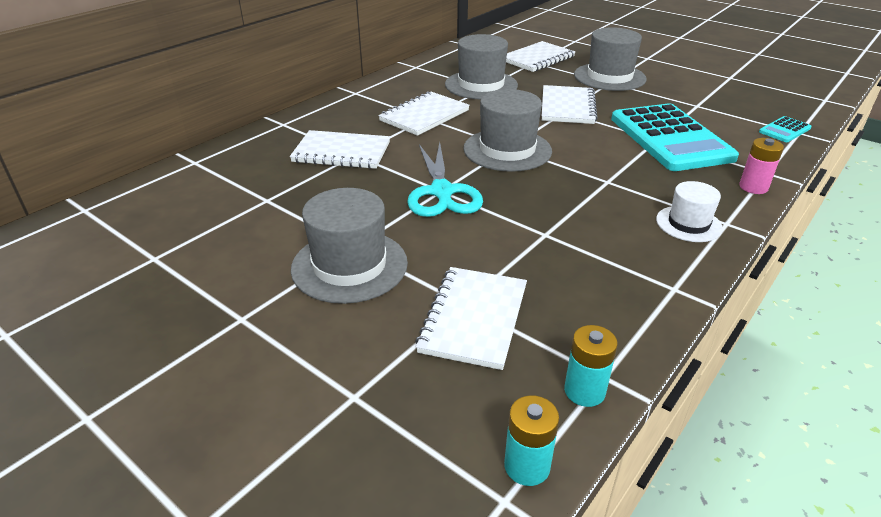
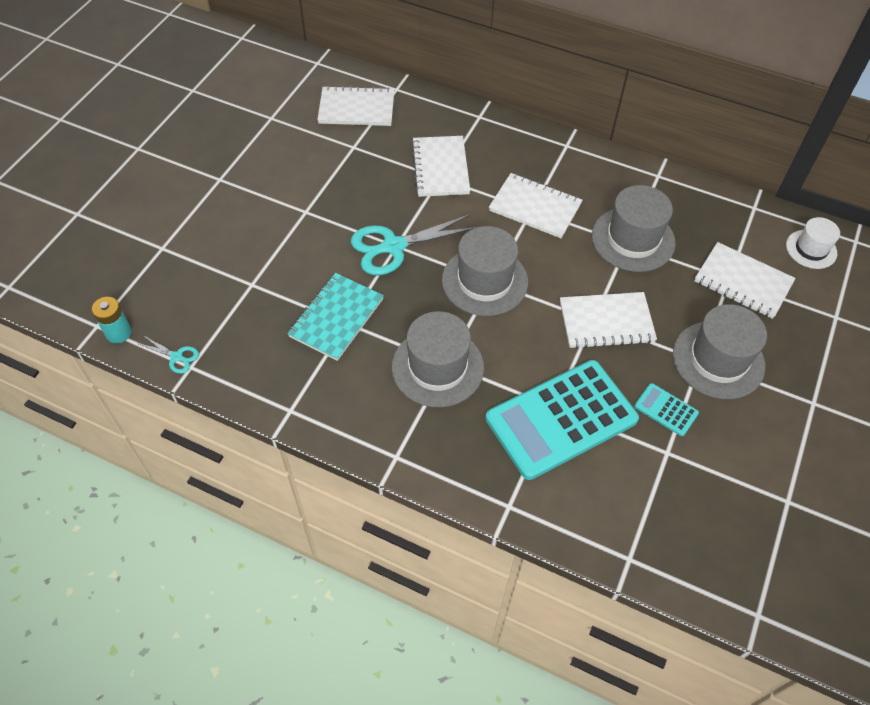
camera: 75 degrees right, 20 degrees up
grey hat [291,188,408,304] -> grey hat moved to [392,311,484,407]
white notebook [415,267,527,370] -> white notebook moved to [317,86,394,126]
turquoise battery [564,325,618,407] -> turquoise scissors [137,336,199,374]
white hat [656,181,723,242] -> white hat moved to [786,217,840,269]
pink battery [739,138,784,194] -> none
turquoise calculator [759,116,812,142] -> turquoise calculator moved to [634,383,699,436]
none -> turquoise notebook [287,273,384,361]

